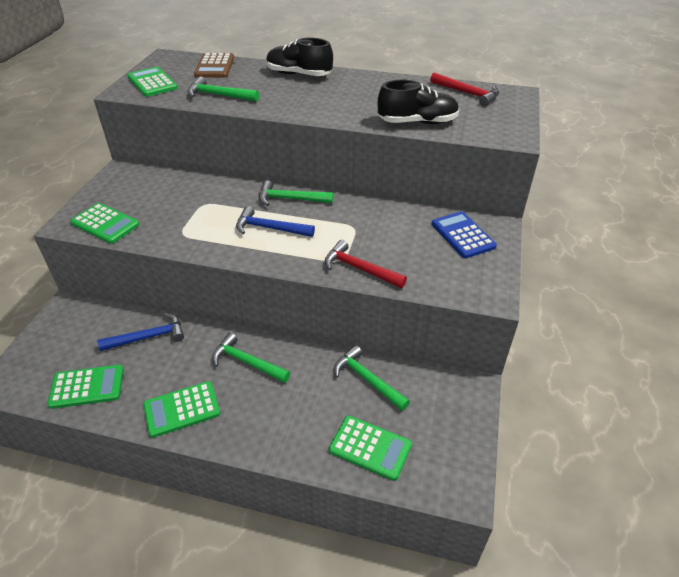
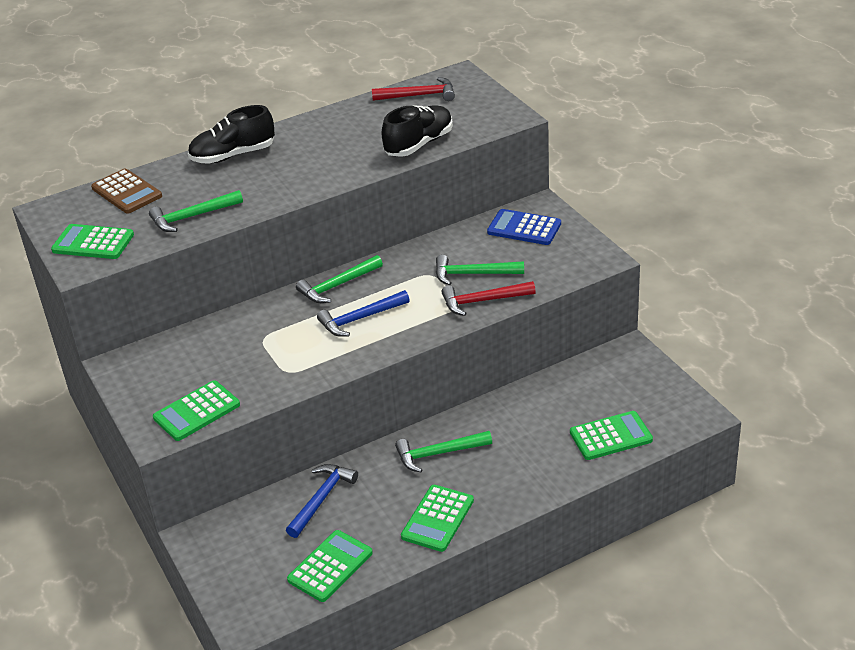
camera: 40 degrees left, 5 degrees down
green calculator [70,203,140,244] -> green calculator turned 150 degrees clockwise [153,380,240,441]
green hammer [334,345,410,411] -> green hammer moved to [436,255,524,285]

